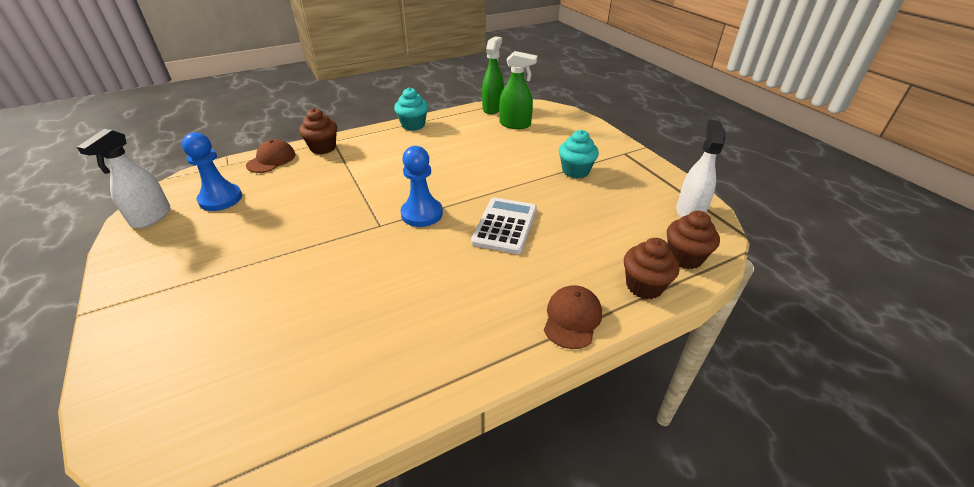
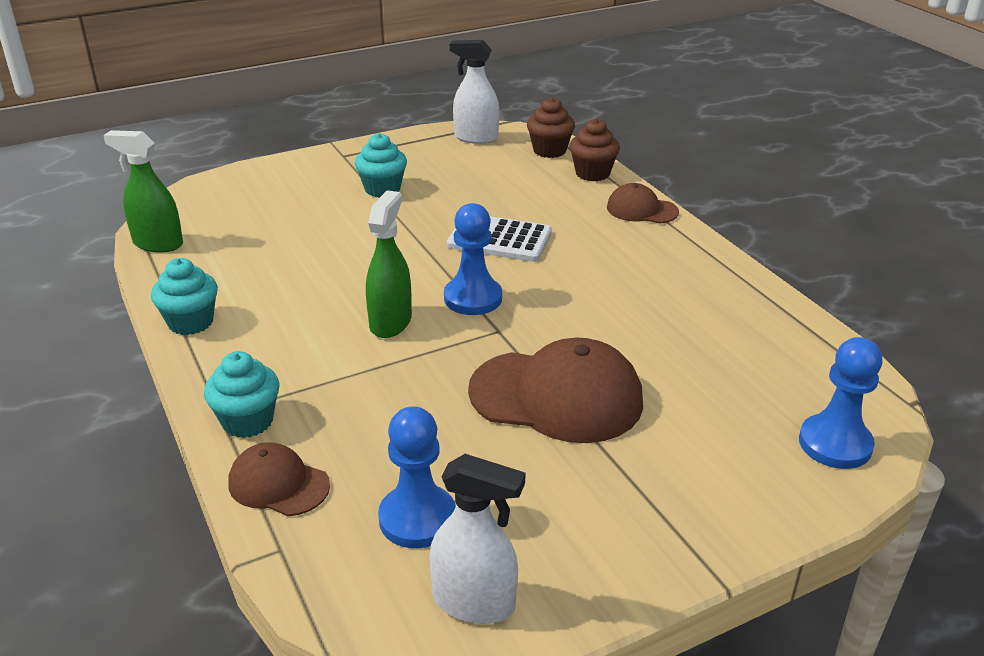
camera: 90 degrees left, 5 degrees down
brown cupcake [299,108,337,154] -> turquoise cupcake [204,351,280,438]
green spray bottle [499,51,537,129] -> green spray bottle moved to [366,190,412,338]
none -> brown cap [468,338,643,443]
none -> blue pawn [799,337,883,469]

